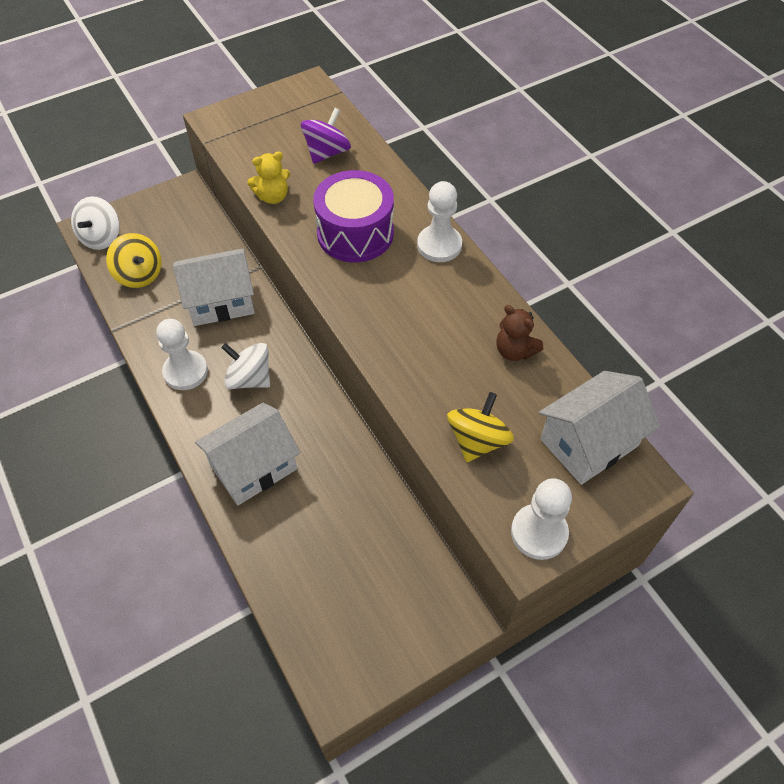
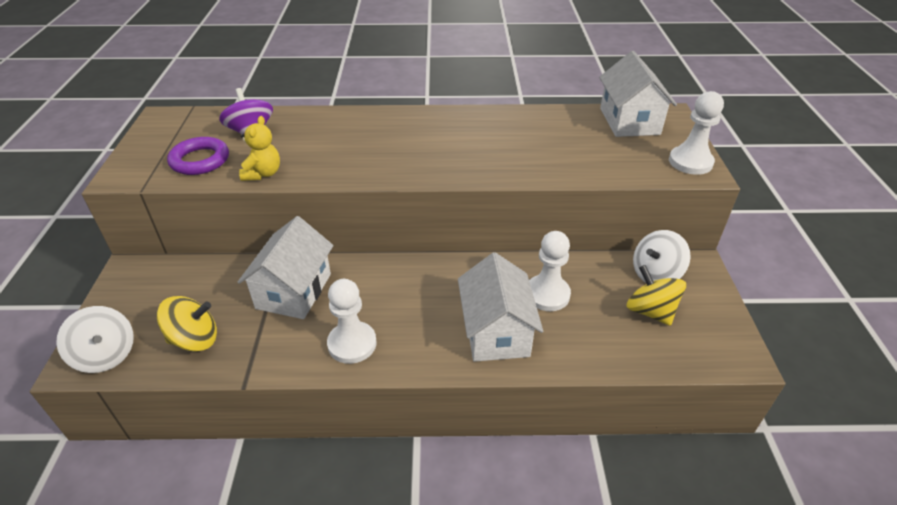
camera: 60 degrees left, 15 degrees down
white spinning top [221,343,270,389] -> white spinning top moved to [633,230,691,283]
purple drum [313,170,394,262] -> none
white pawn [417,181,462,262] -> white pawn moved to [529,231,571,311]
yellow spinning top [447,392,514,462] -> yellow spinning top moved to [626,265,686,326]
brown teddy bear [496,305,543,361] -> none
none -> purple ring [167,137,229,175]

